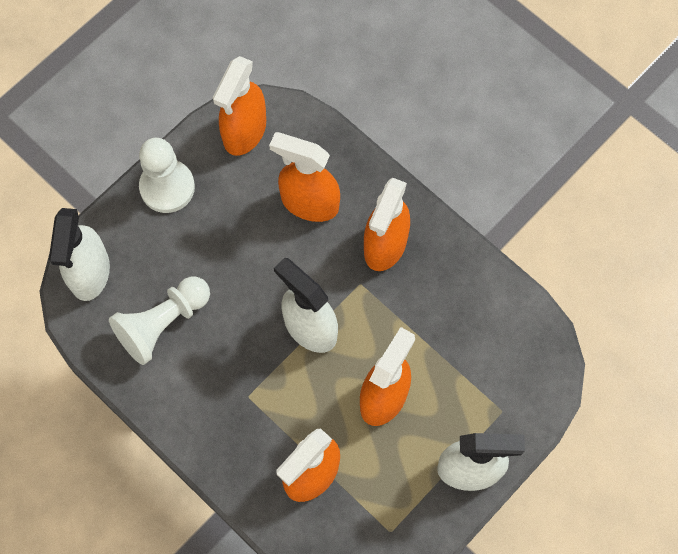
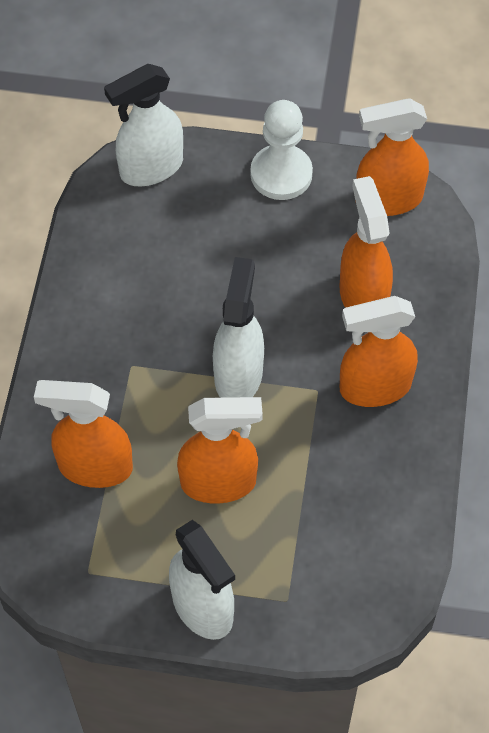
camera: 55 degrees right, 10 degrees down
white pawn [109,276,210,365] -> none

